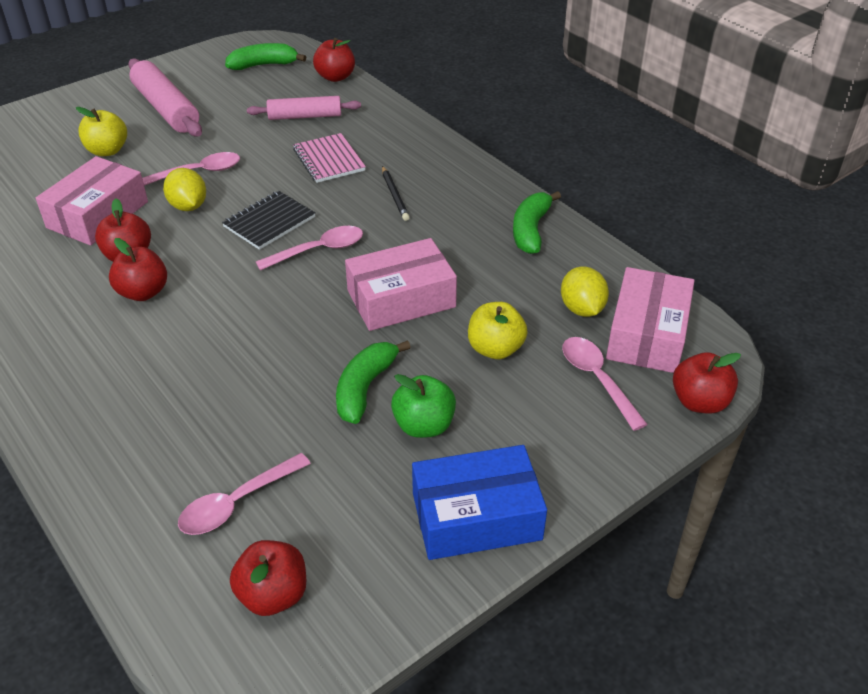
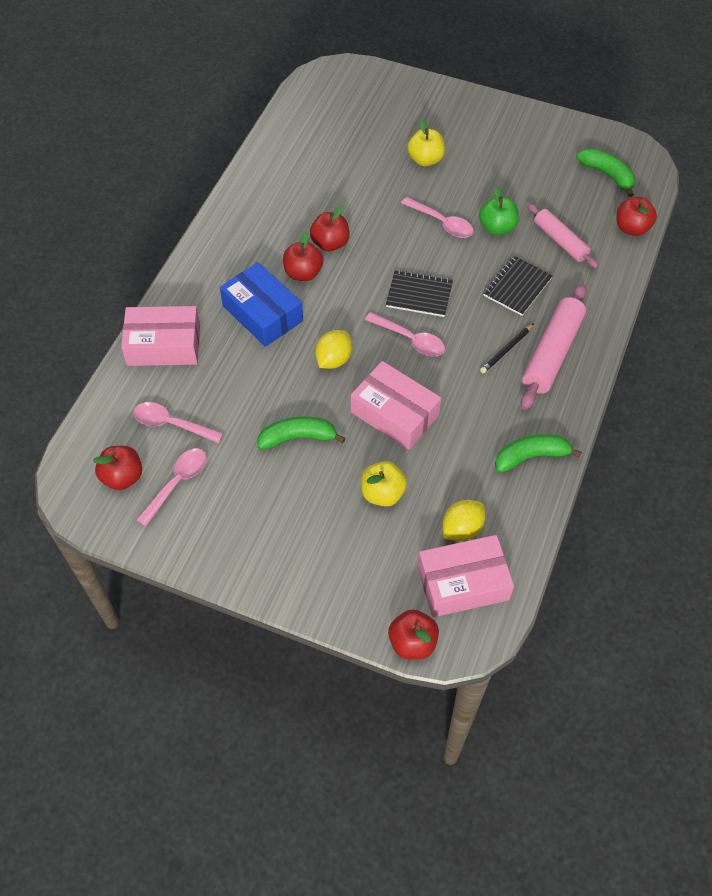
camera: 60 degrees right, 15 degrees up
pink box [36,156,148,245] -> pink box moved to [121,306,200,366]
pink rolling pin [128,59,202,136] -> pink rolling pin moved to [521,284,587,410]
yellow lemon [163,168,206,211] -> yellow lemon moved to [315,330,352,369]
pink notebook [293,133,366,183] -> black notebook [483,256,553,316]
green apple [391,374,456,438] -> green apple moved to [479,187,519,235]
blue box [412,445,547,560] -> blue box moved to [220,262,303,347]
pink spoon [562,337,648,431] -> pink spoon moved to [137,448,207,526]

